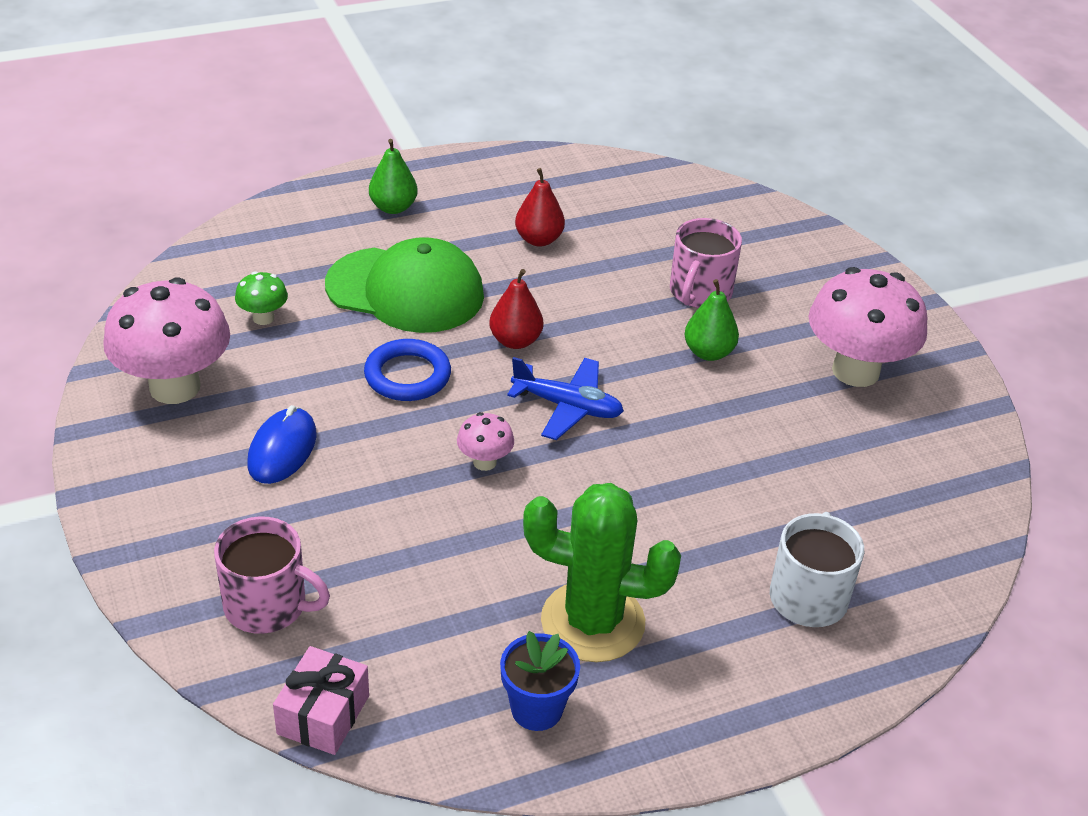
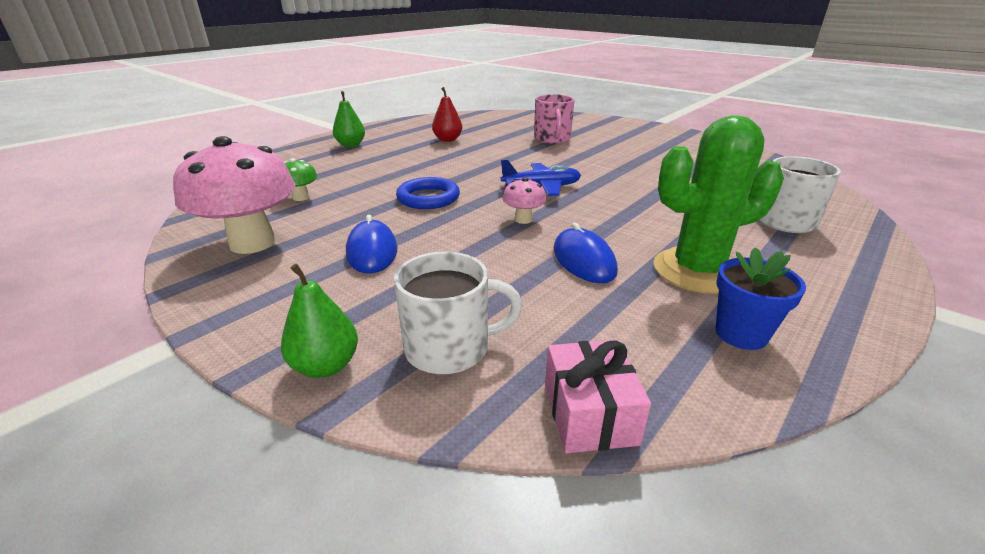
camera: 25 degrees left, 10 degrees down
pink mug [214,516,330,634] -> white mug [394,252,522,374]
green cap [325,237,484,333] -> none
red pear [489,269,543,349] -> none
green pear [684,279,739,361] -> green pear moved to [281,264,358,378]
pink mushroom [809,267,927,387] -> none
none -> blue mouse [554,223,618,283]

